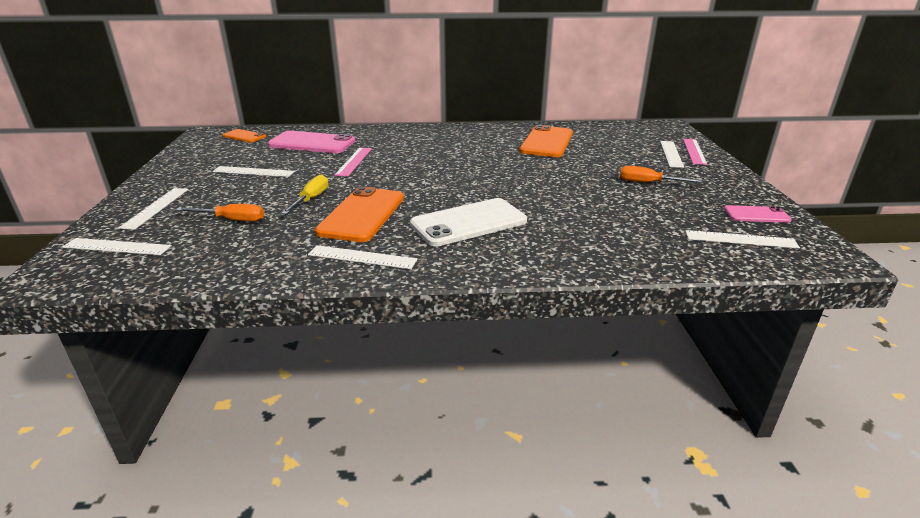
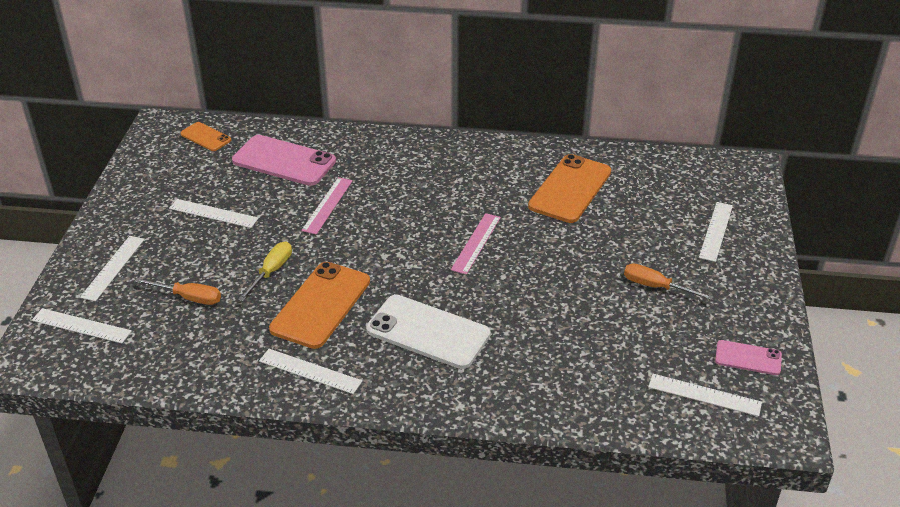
camera: 10 degrees right, 10 degrees up
white phone [410,198,527,247] -> white phone turned 45 degrees clockwise [366,295,491,369]
pink ruler [683,139,708,165] -> pink ruler moved to [451,213,501,275]

